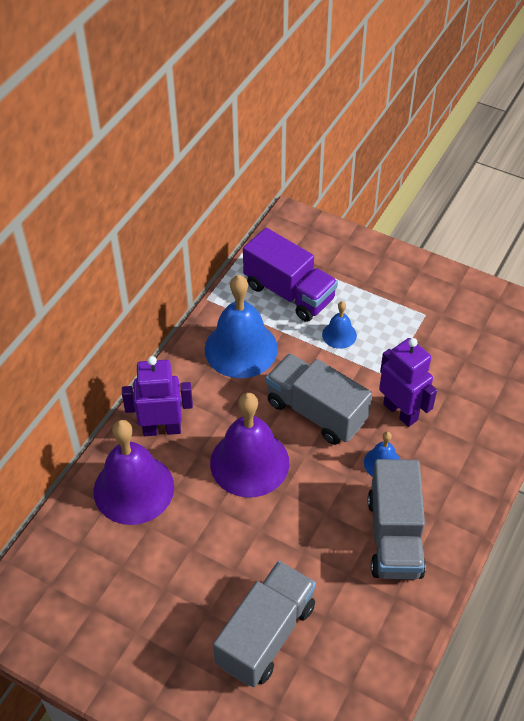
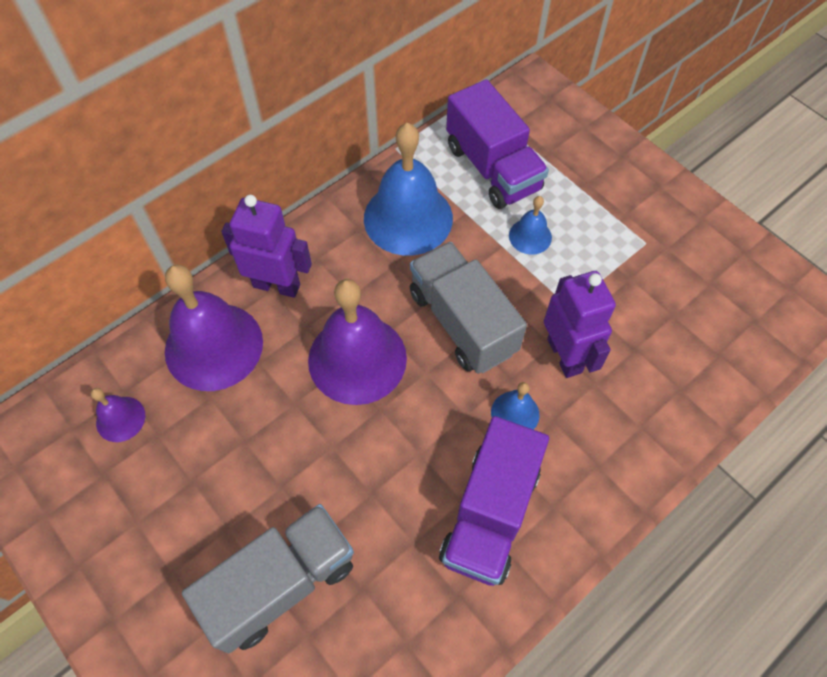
camera: 20 degrees right, 10 degrees up
grey truck [368,459,426,579] -> purple truck [439,416,549,586]
none -> purple bell [91,388,145,442]

